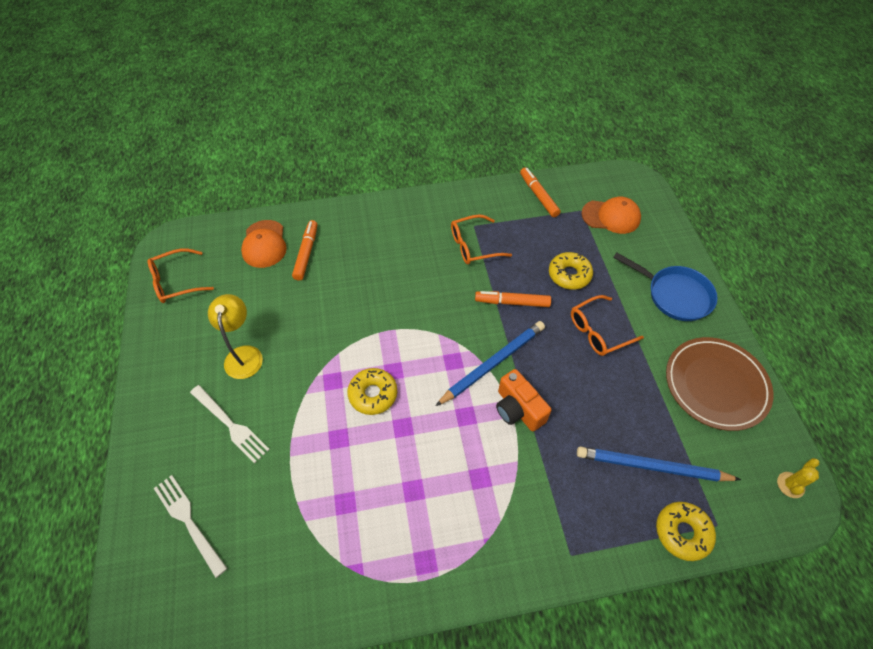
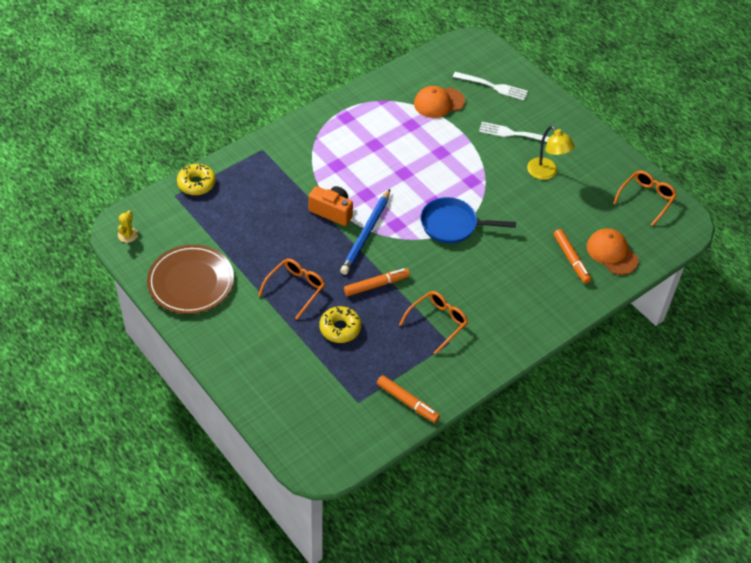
camera: 150 degrees right, 5 degrees down
yellow donut [347,368,397,415] -> none
blue pencil [577,446,741,482] -> none
orange cap [581,197,641,234] -> orange cap moved to [414,86,465,118]
blue pan [613,253,718,321] -> blue pan moved to [420,197,516,244]

